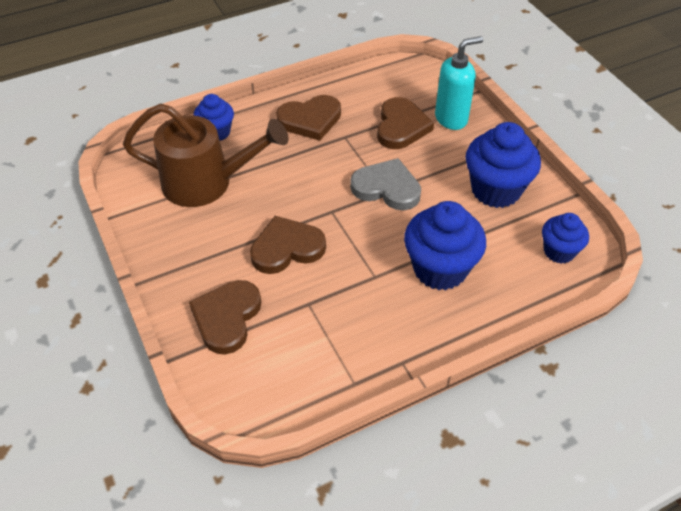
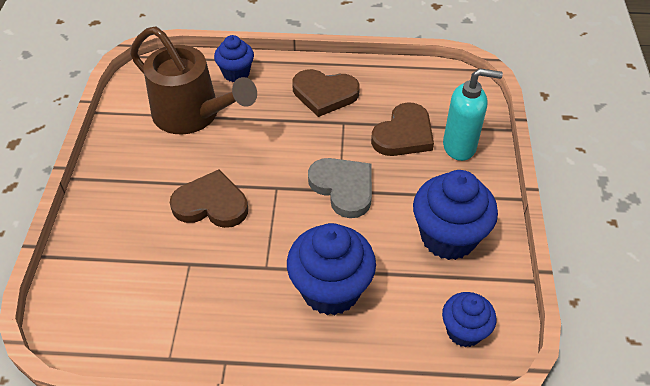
camera: 30 degrees right, 0 degrees up
brown heart [189,280,261,355] -> none

